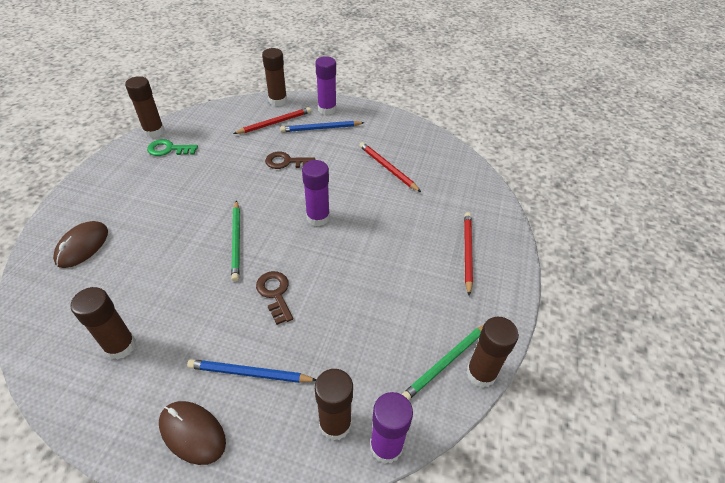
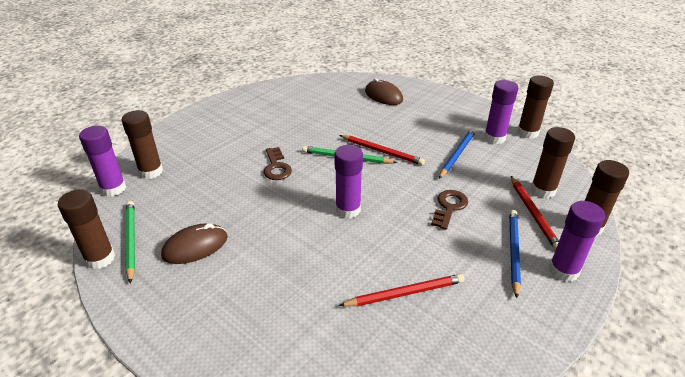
camera: 115 degrees right, 10 degrees down
brown glue stick [70,287,136,360] -> brown glue stick moved to [531,127,575,198]
green key [147,139,198,156] -> purple glue stick [484,80,518,144]
brown mouse [159,401,226,465] -> brown mouse moved to [161,223,228,264]
blue pencil [187,359,317,383] -> blue pencil moved to [439,129,476,179]
brown key [256,271,293,325] -> brown key turned 75 degrees clockwise [263,147,292,180]
red pencil [464,212,473,296] -> red pencil moved to [339,135,425,165]

